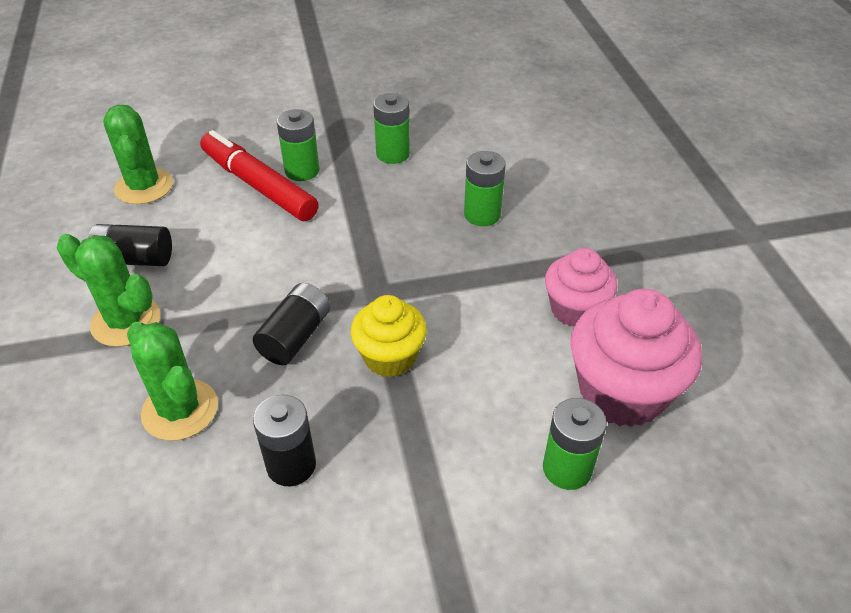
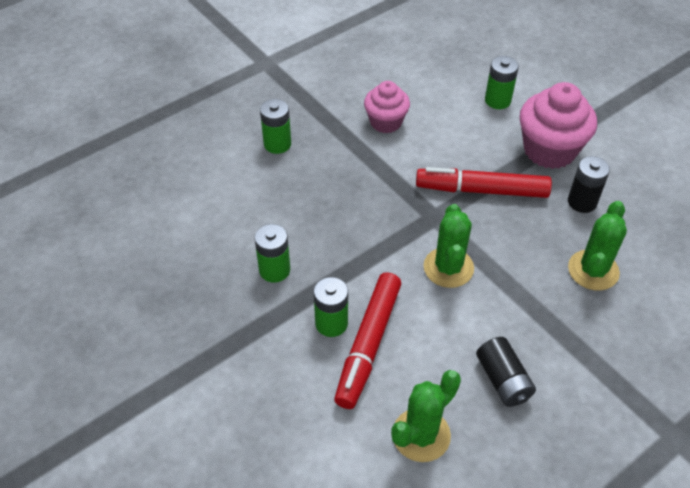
camera: 115 degrees left, 5 degrees up
green cactus [57,234,160,347] -> green cactus moved to [423,204,474,288]
black battery [253,283,330,365] -> none
yellow cupcake [350,295,427,378] -> red marker [416,167,552,198]
green battery [464,151,506,226] -> green battery moved to [260,99,291,154]
pink cupcake [570,289,702,427] -> pink cupcake moved to [519,82,597,169]

